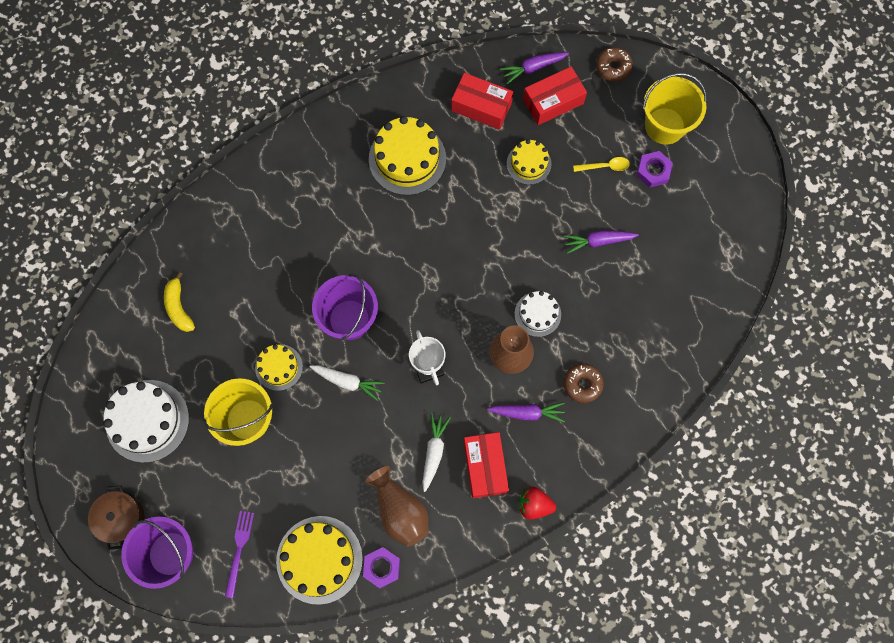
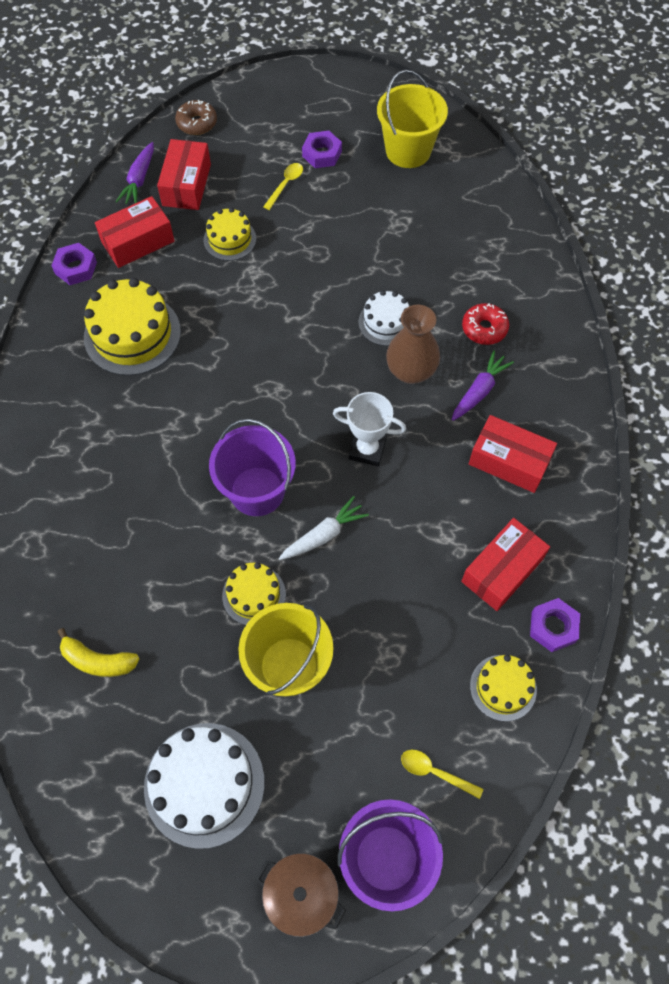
camera: 55 degrees left, 10 degrees down
purple fork [225,511,254,598] -> yellow spoon [401,750,483,799]
yellow cake [276,516,363,605] -> yellow cake [470,655,537,722], size x0.58
brown vase [365,466,429,547] -> red box [461,518,550,611]
white carrot [422,413,451,492] -> none
red strawberry [519,487,556,520] -> none
brown donut [563,363,604,403] -> red donut [462,303,509,345]
purple carrot [564,231,639,254] -> none
yellow bucket [643,73,707,144] -> yellow bucket moved to [377,70,448,168]
none -> purple nut [51,243,97,285]

